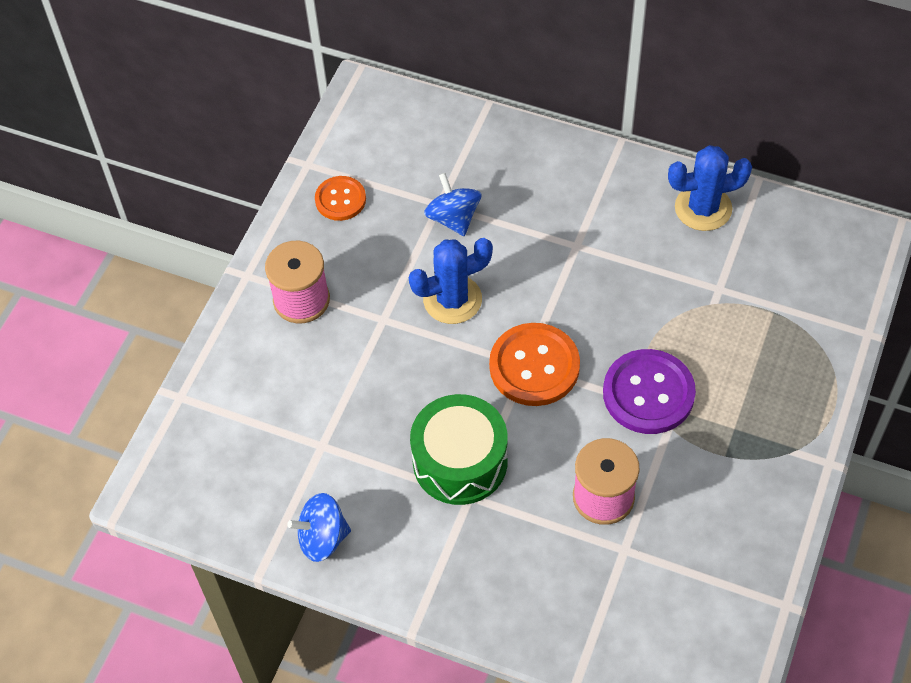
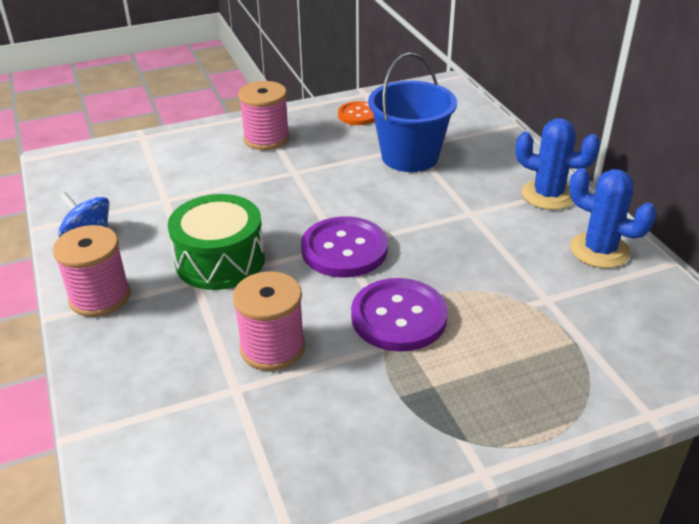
camera: 45 degrees right, 20 degrees down
blue cactus [409,238,493,324] -> blue cactus moved to [515,118,600,210]
blue spinning top [424,173,481,236] -> blue bucket [368,53,457,172]
orange button [489,323,580,406] -> purple button [301,217,388,277]
none -> pink spool [53,225,131,317]

